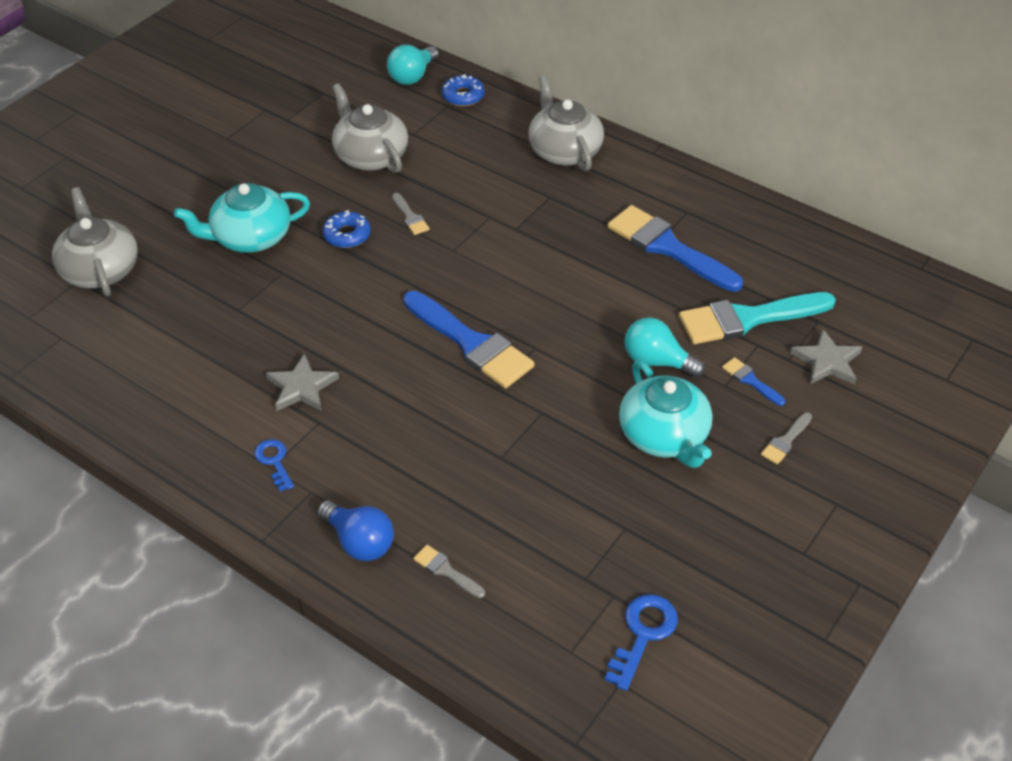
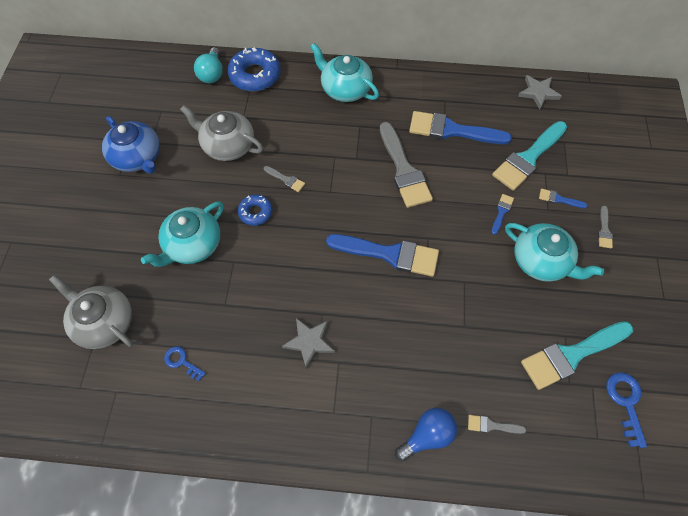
camera: 30 degrees left, 15 degrees up
blue key [255,439,294,492] -> blue key moved to [164,346,206,381]
blue light bulb [317,500,394,561] -> blue light bulb turned 45 degrees counterclockwise [395,408,457,461]
blue donut [442,74,484,106] -> blue donut [227,48,281,91], size x1.74
grey teapot [528,75,604,171] -> turquoise teapot [310,43,379,102]
turquoise light bulb [624,317,705,378] -> blue brush [491,194,514,235]
grey star [790,329,862,384] -> grey star moved to [518,75,562,109]
none -> blue teapot [102,116,160,174]
none -> grey brush [380,122,433,208]
none -> turquoise brush [521,321,633,390]

